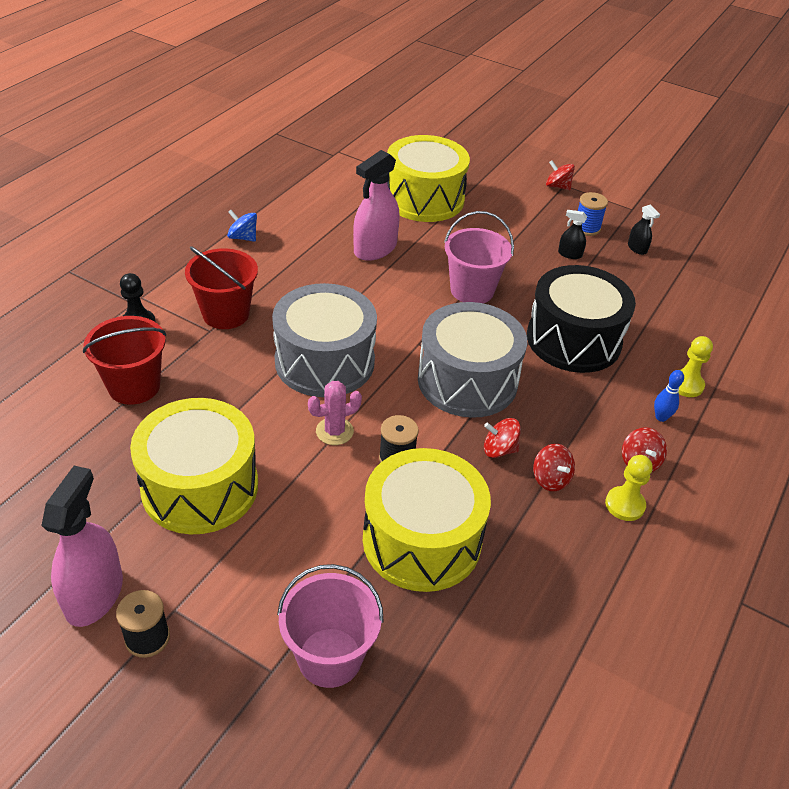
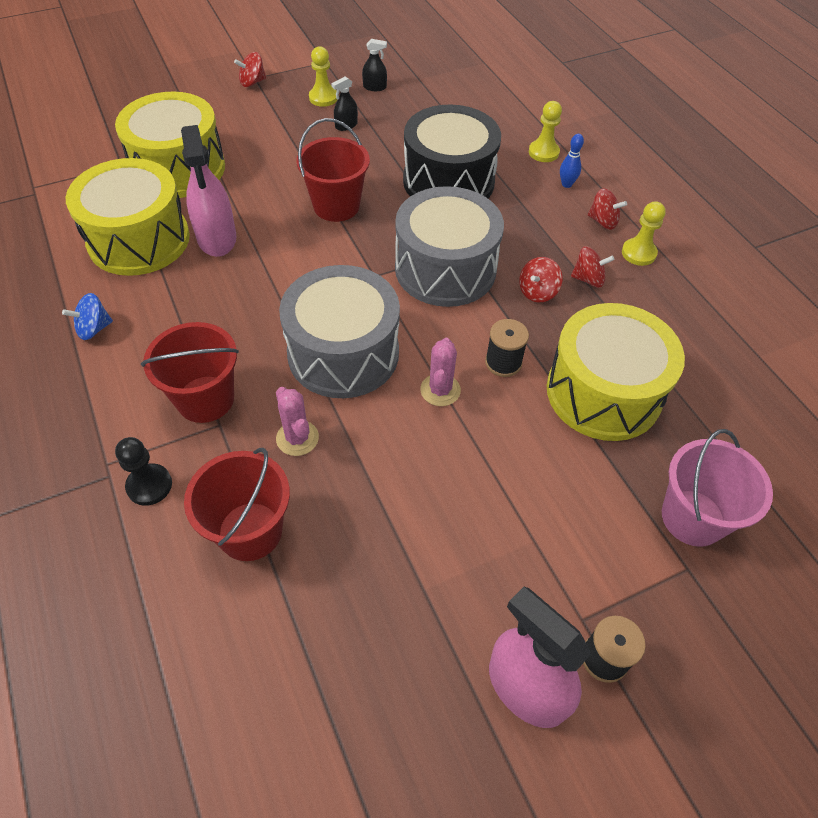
camera: 55 degrees left, 10 degrees up
yellow drum [130,398,258,534] -> yellow drum moved to [66,158,190,276]
pink bucket [444,211,514,303] -> red bucket [296,118,370,222]
blue spool [578,192,608,236] -> yellow pawn [309,46,337,107]
none -> pink cactus [276,387,319,456]

